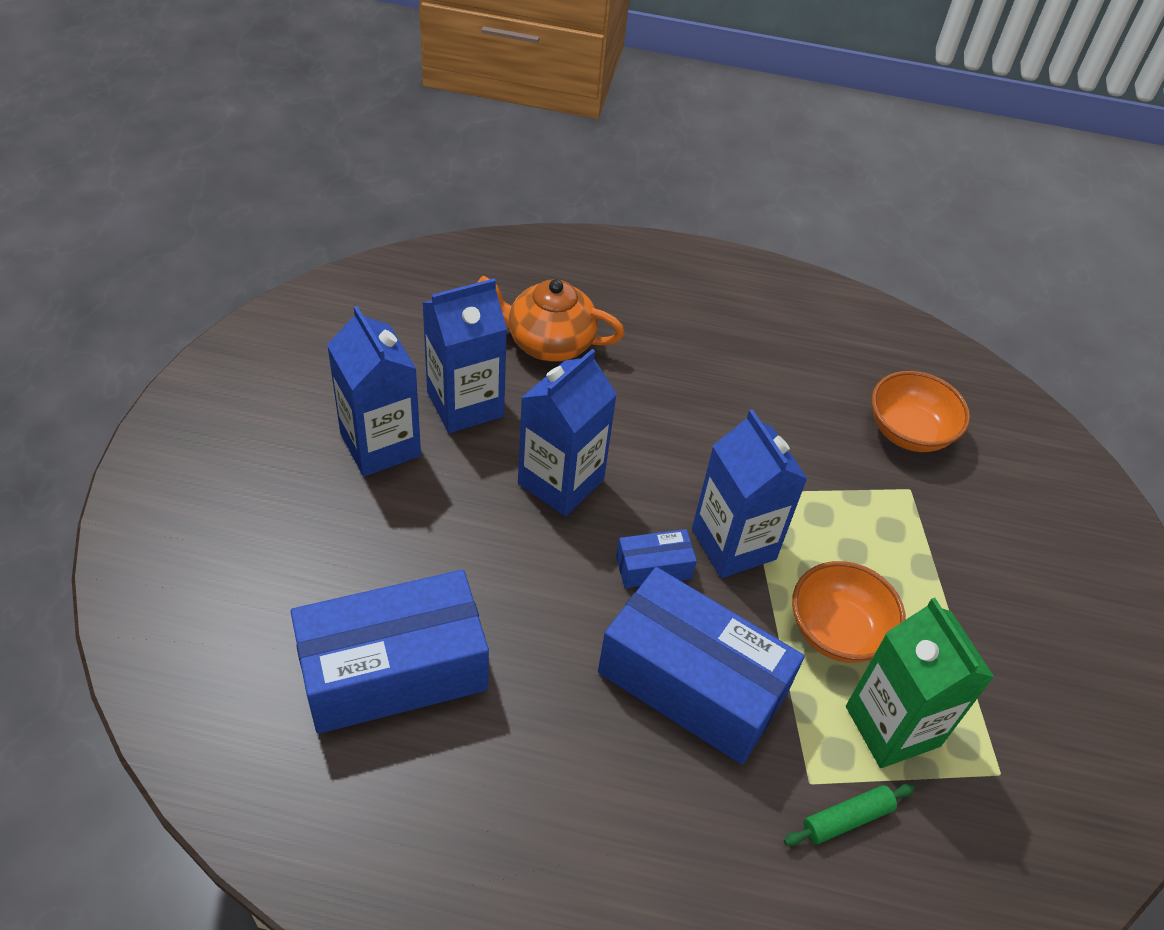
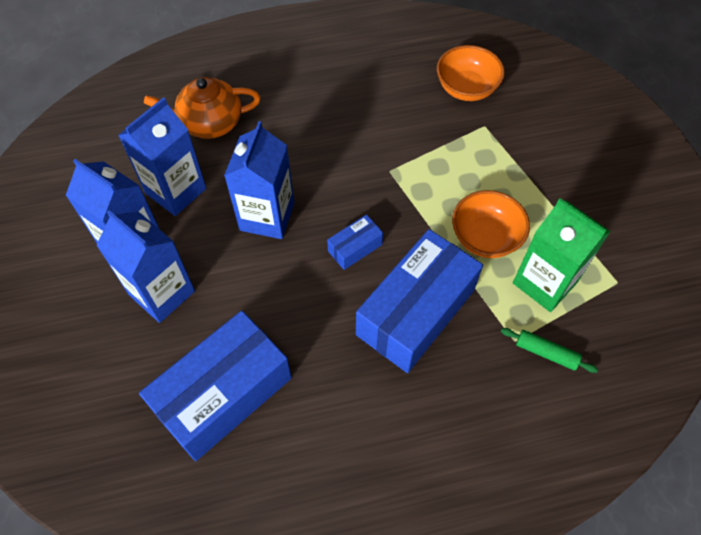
camera: 20 degrees left, 10 degrees up
blue box [598,567,805,765] -> blue box turned 60 degrees counterclockwise [356,229,483,373]
blue carton [692,409,807,578] -> blue carton moved to [96,210,195,323]
green rolling pin [784,784,915,846] -> green rolling pin turned 75 degrees clockwise [501,328,598,373]

